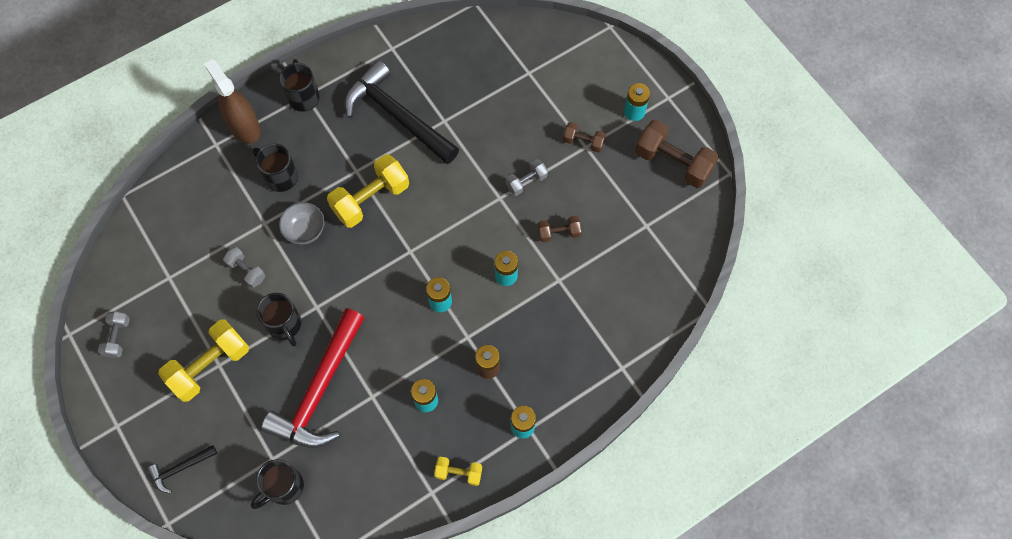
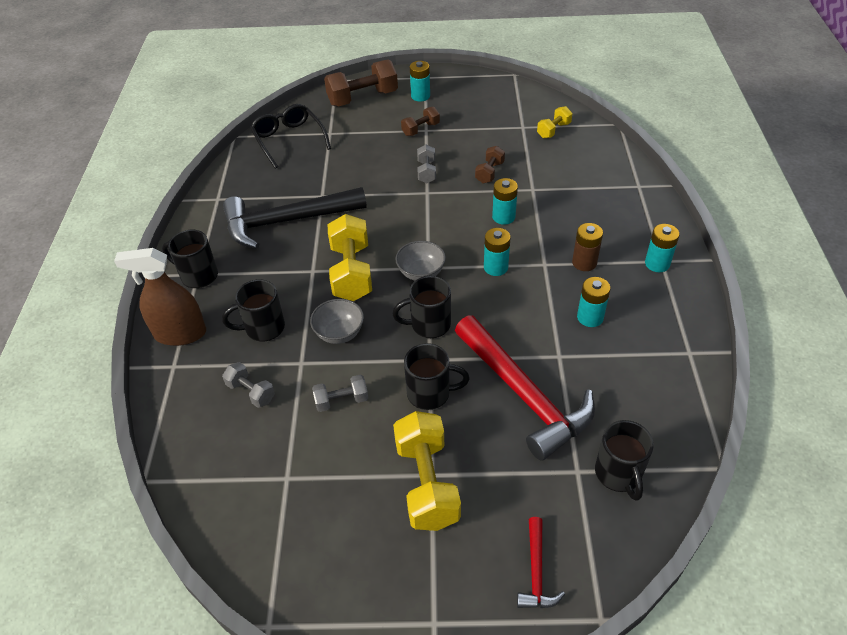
camera: 55 degrees left, 20 degrees down
grey dumbbell [98,311,130,358] -> grey dumbbell moved to [222,362,275,408]
black hammer [147,445,217,493] -> red hammer [517,517,565,608]
yellow dumbbell [434,457,482,486] -> yellow dumbbell moved to [537,106,572,138]
brown dumbbell [635,120,719,188] -> brown dumbbell moved to [324,59,398,106]
none -> black glasses [250,104,331,169]
none -> black mug [392,276,451,338]
none -> grey bowl [395,241,446,281]

